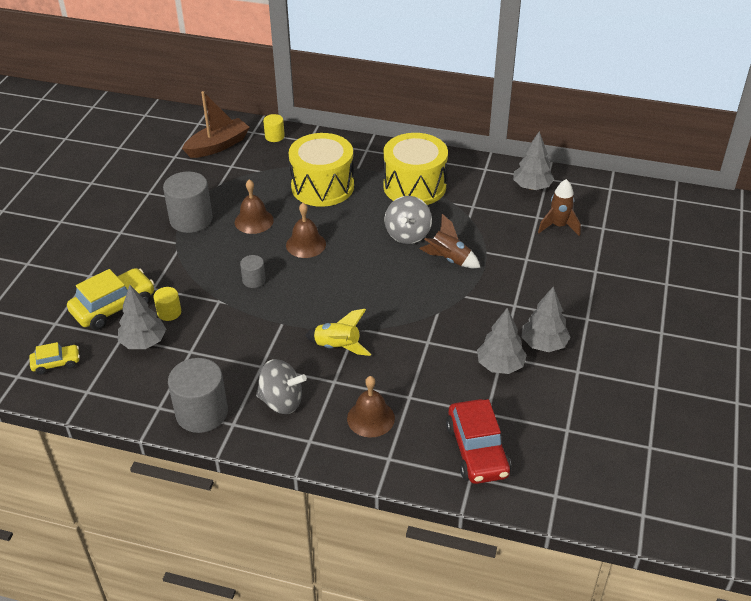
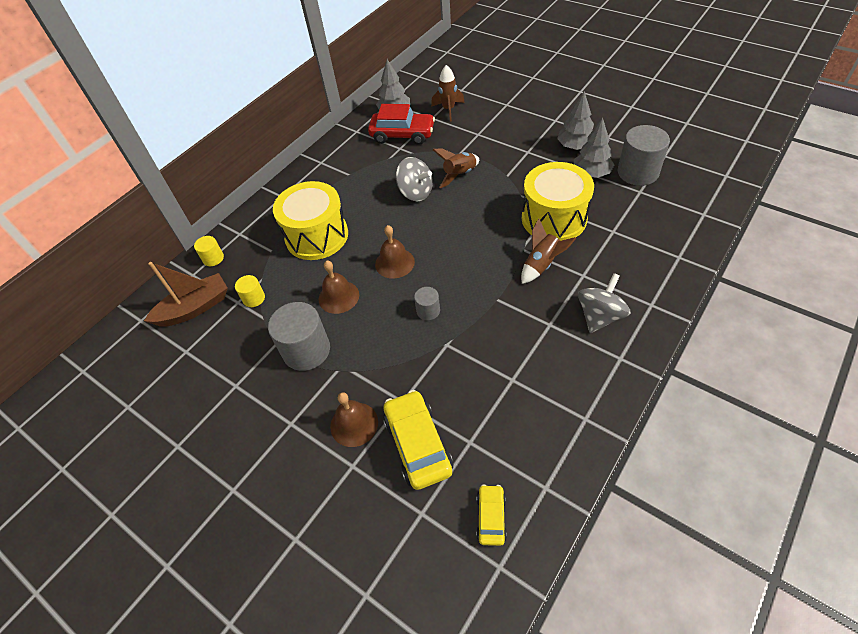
camera: 65 degrees left, 10 degrees up
grey tree [118,285,166,349] -> none
yellow cylinder [154,287,181,321] -> yellow cylinder moved to [235,275,265,307]
grey cylinder [168,358,228,433] -> grey cylinder moved to [618,125,670,186]
brown boat [182,91,250,158] -> brown boat turned 75 degrees clockwise [144,262,228,327]
yellow rocket [305,309,371,356] -> brown rocket [521,218,576,284]
brown bell [347,376,395,437] -> brown bell moved to [330,392,378,447]
yellow drum [383,133,448,205] -> yellow drum moved to [522,162,594,241]
red car [446,399,511,484] -> red car moved to [368,104,435,145]

